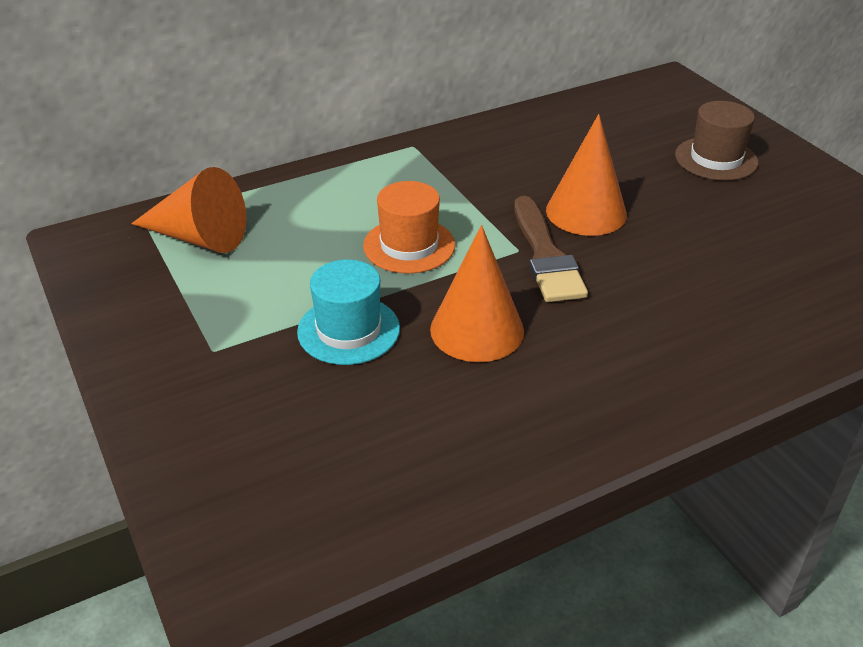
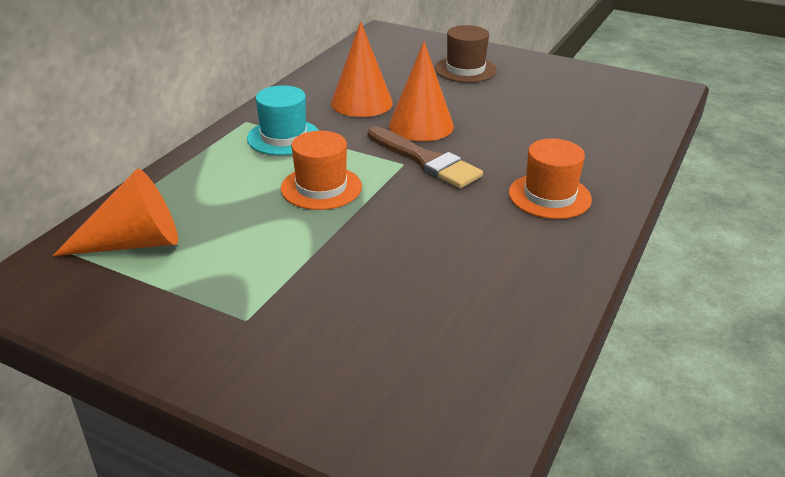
camera: 35 degrees left, 5 degrees down
turquoise hat [297,260,400,365] -> turquoise hat moved to [247,85,319,155]
orange cone [430,225,524,362] -> orange cone moved to [331,21,393,117]
none -> orange hat [509,138,592,219]

